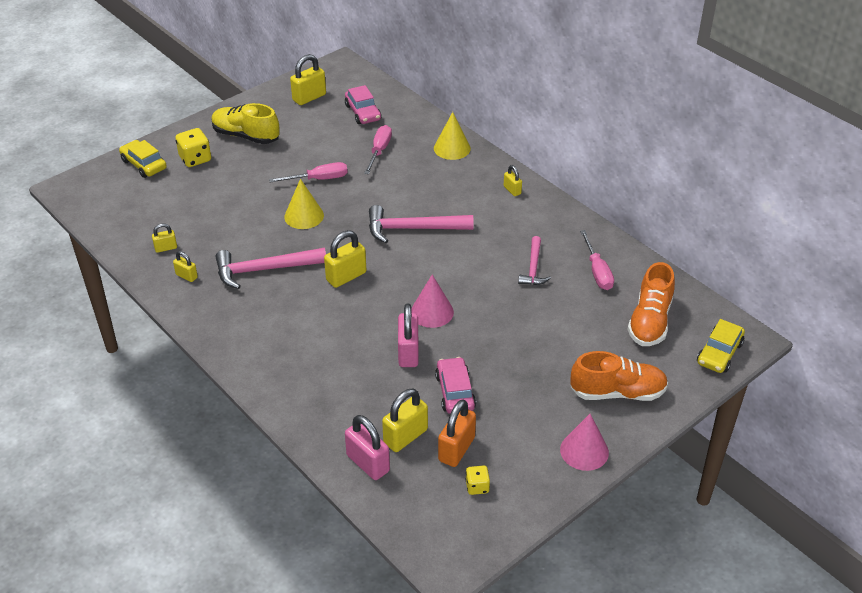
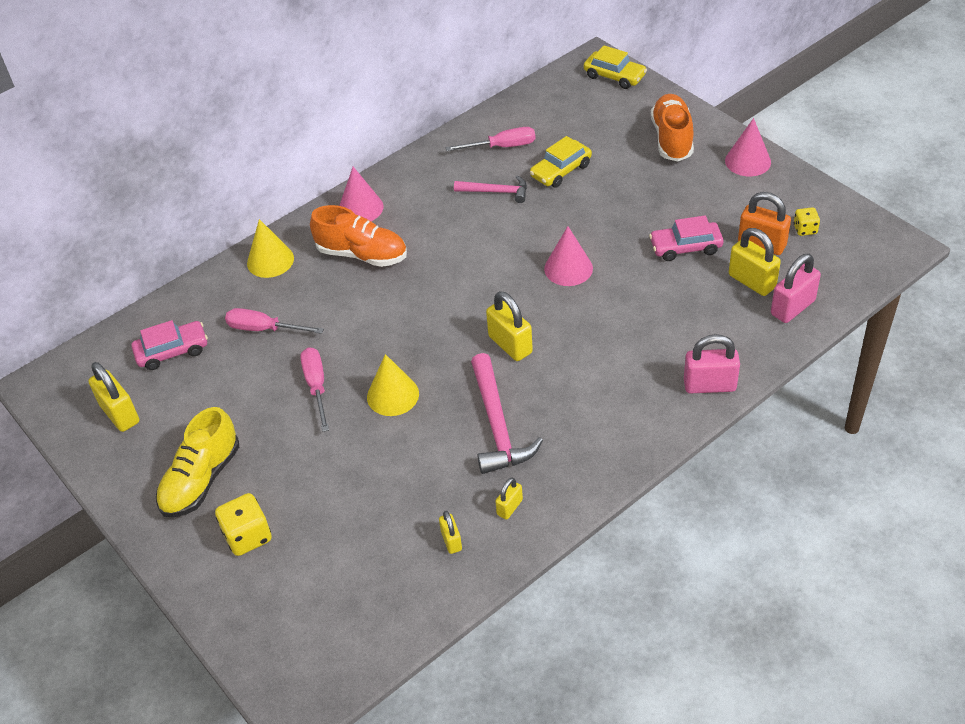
camera: 85 degrees left, 5 degrees up
yellow car [119,140,167,178] -> yellow car moved to [530,136,592,188]
pink hammer [369,205,473,243] -> none
pink padlock [398,303,419,367] -> pink padlock moved to [684,334,740,393]
yellow padlock [504,165,522,196] -> pink cone [339,167,383,221]
orange shoe [627,262,675,346] -> orange shoe moved to [310,205,407,267]

